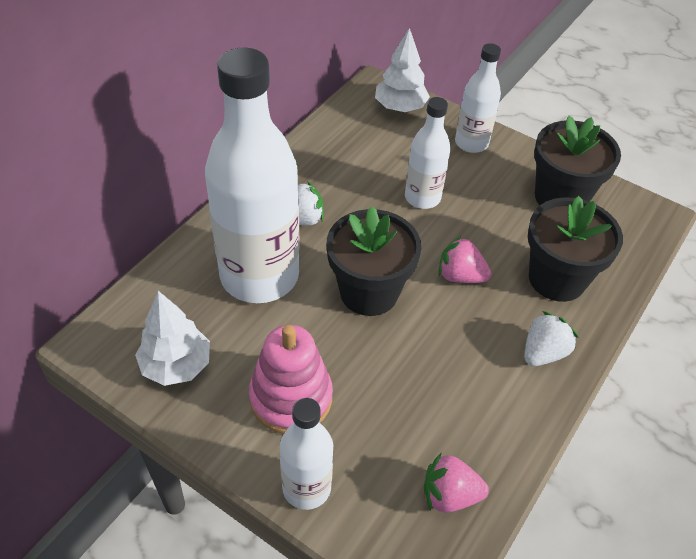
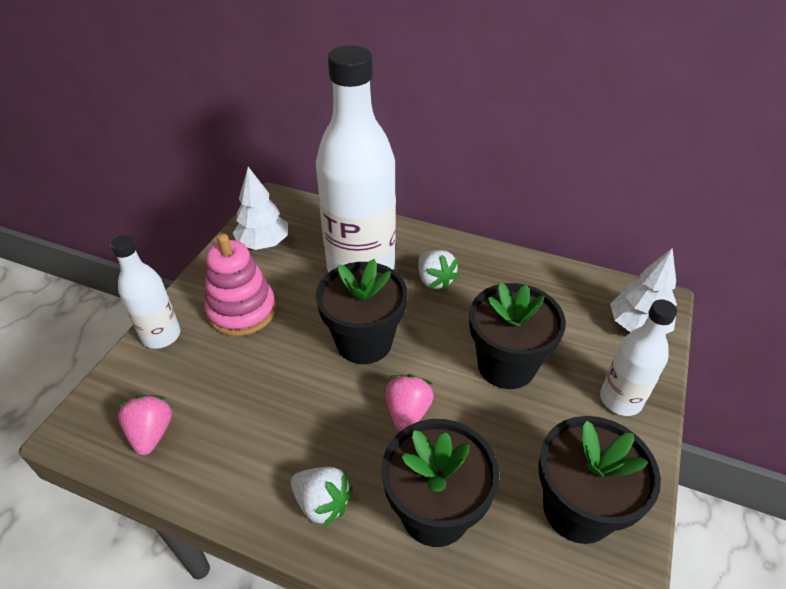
camera: 80 degrees right, 5 degrees down
white bottle [405,97,451,209] -> black flower pot [469,282,566,389]

